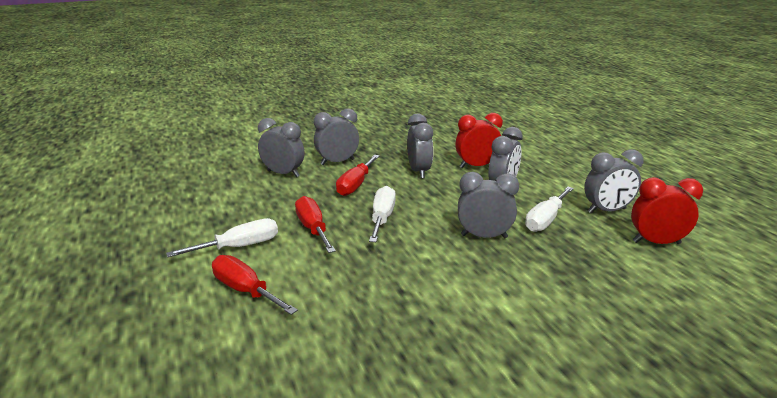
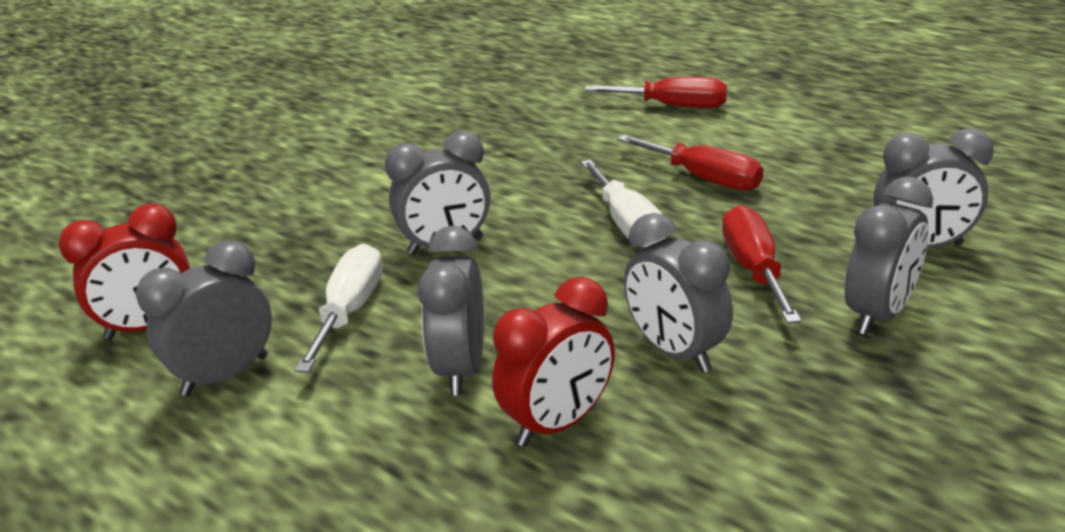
camera: 155 degrees right, 5 degrees up
white screwdriver [166,218,278,257] -> none

